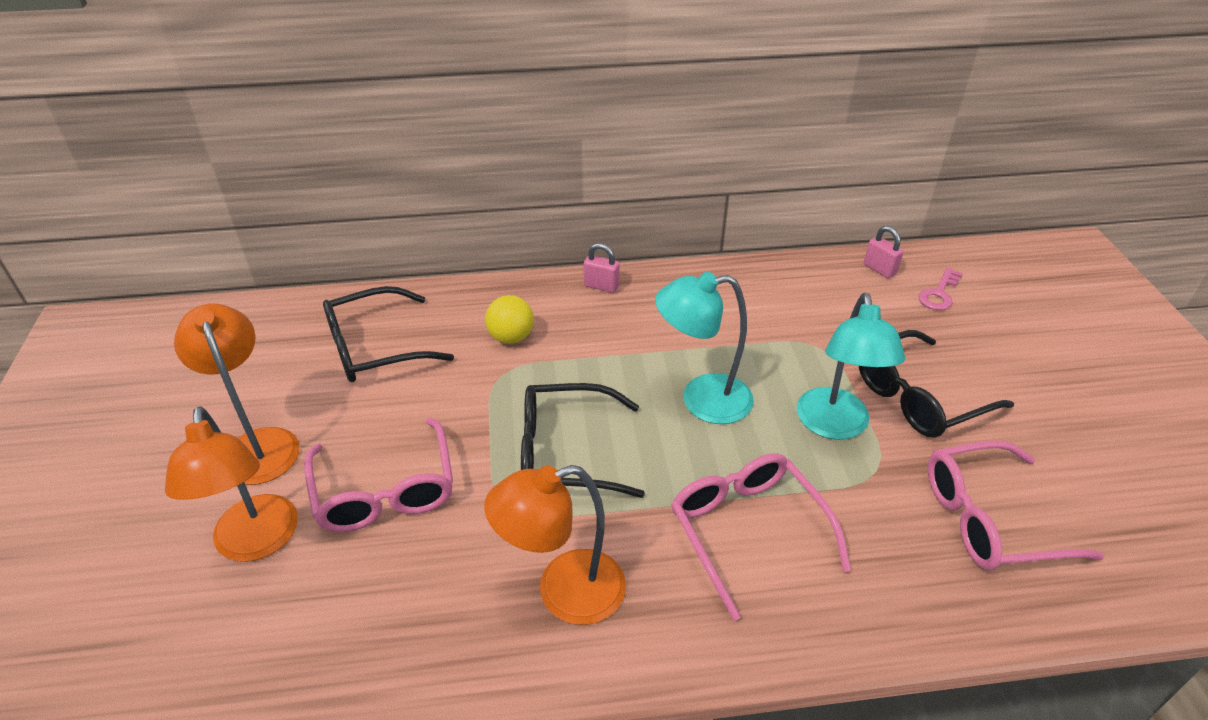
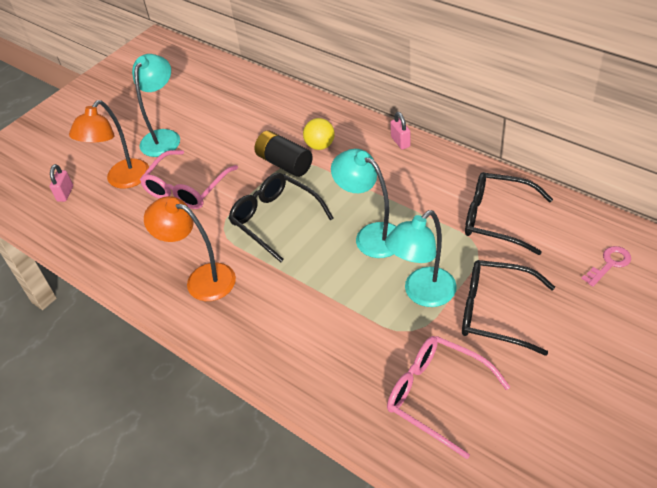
camera: 50 degrees right, 5 degrees up
orange lamp [174,304,300,485] -> turquoise lamp [132,54,180,157]
black glasses [323,286,454,382] -> black glasses moved to [465,172,553,255]
pink glasses [671,453,851,621] -> none
pink padlock [864,226,904,278] -> pink padlock moved to [49,164,73,202]
pink key [918,268,963,310] -> pink key turned 150 degrees clockwise [581,246,631,287]
none -> black battery [254,130,313,177]

